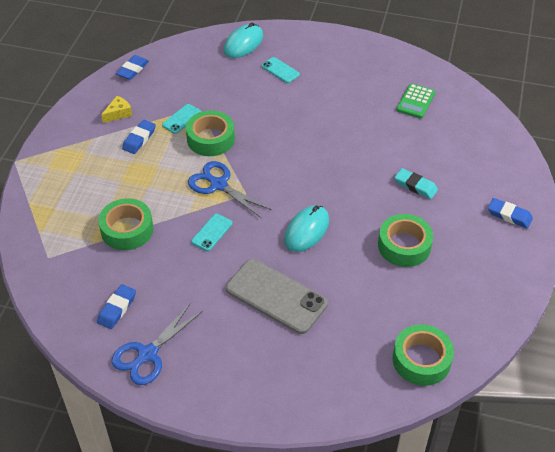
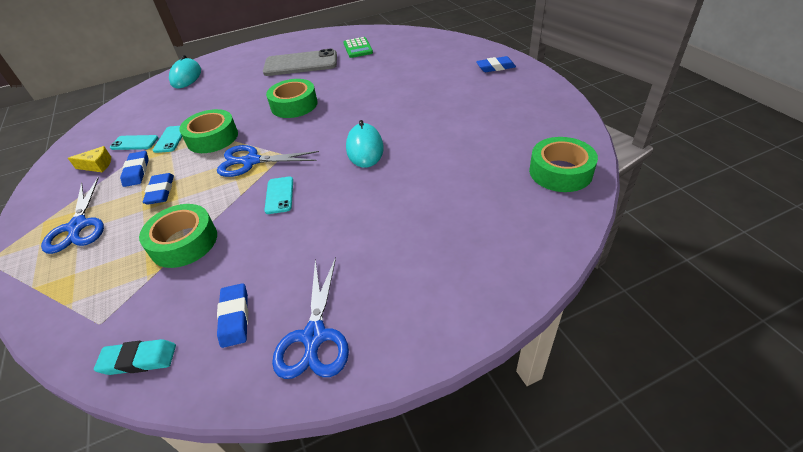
camera: 35 degrees left, 5 degrees down
yellow cheese [101,96,132,123] -> yellow cheese turned 75 degrees clockwise [68,146,111,173]
blue eraser [116,55,149,80] -> blue eraser moved to [142,173,174,205]
grey phone [226,259,328,334] -> grey phone moved to [263,49,337,76]
turquoise phone [261,57,300,83] -> turquoise phone moved to [110,135,158,150]
green tape [378,214,433,267] -> green tape moved to [266,79,318,118]
turquoise eraser [395,168,438,199] -> turquoise eraser moved to [94,339,176,375]
none -> blue scissors [41,177,104,254]

